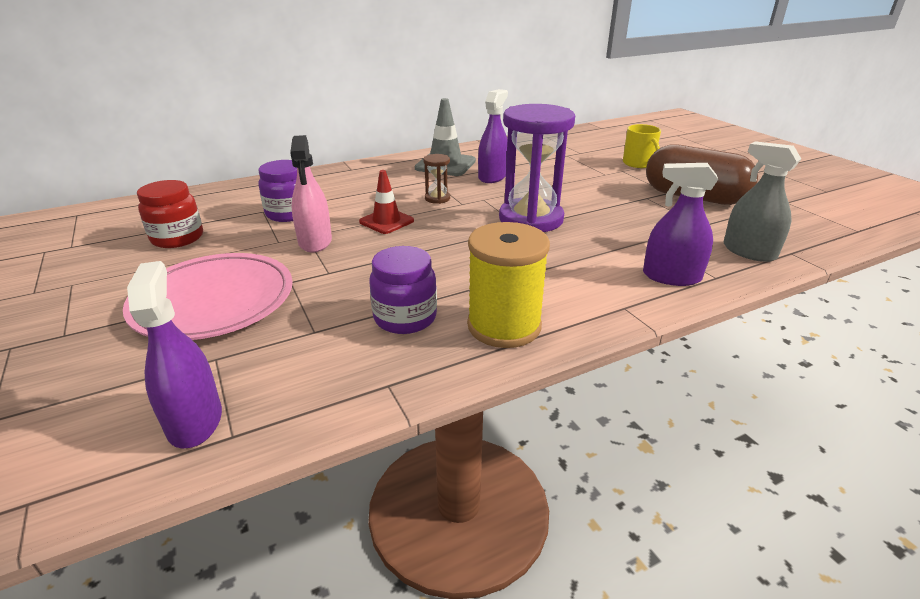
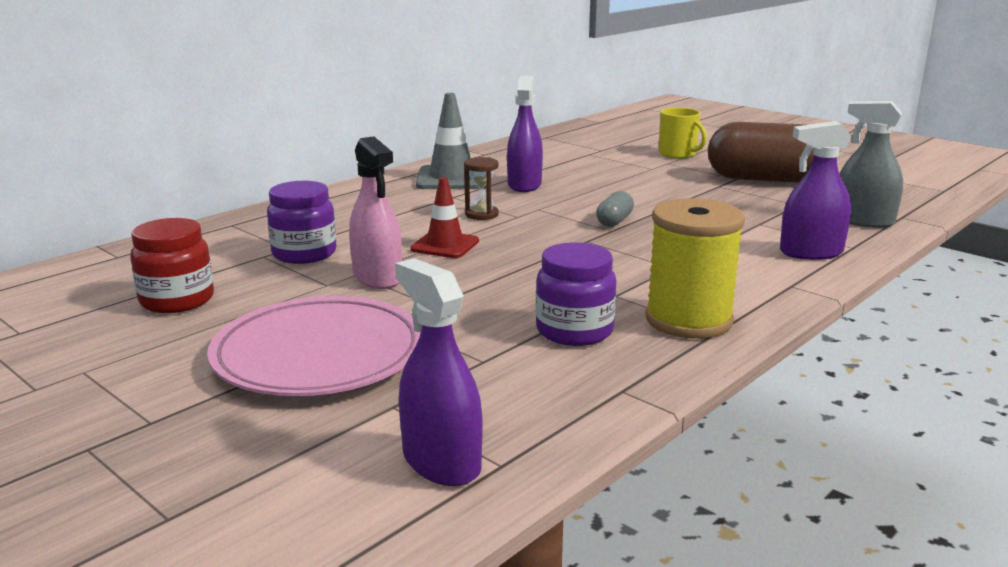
camera: 20 degrees left, 10 degrees down
purple hourglass [499,104,575,232] -> grey capsule [596,191,634,227]

